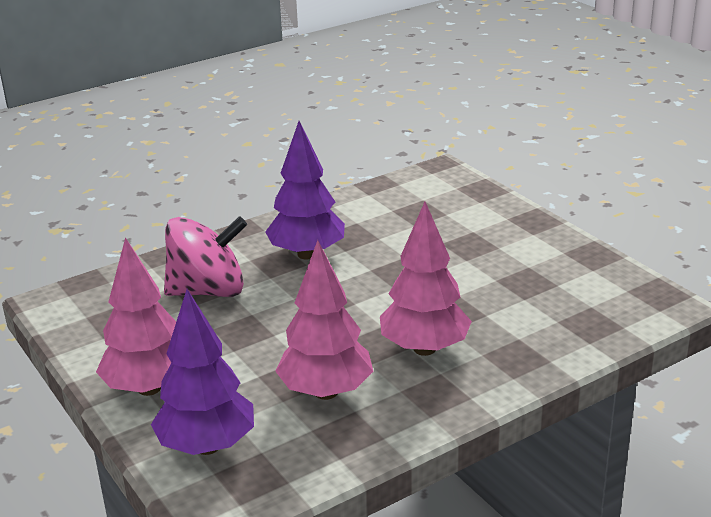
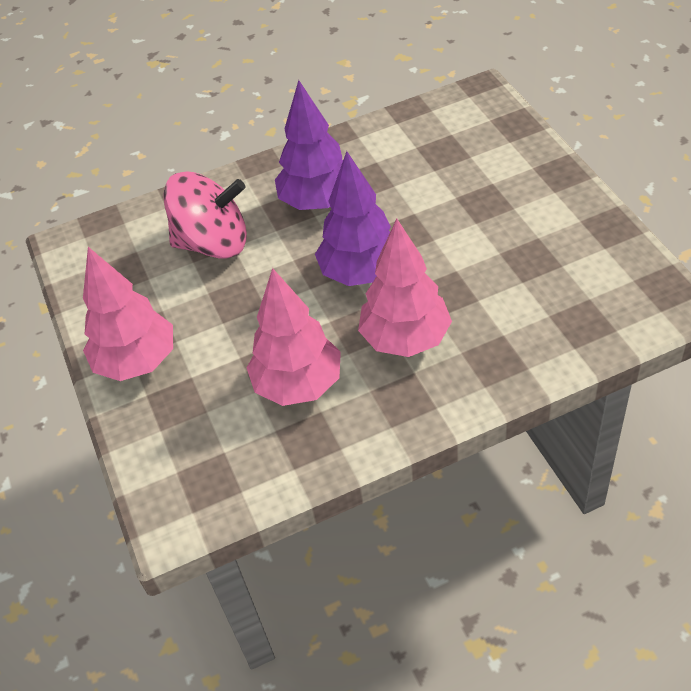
camera: 15 degrees right, 20 degrees up
purple tree [151,289,254,455] -> purple tree moved to [315,151,391,286]

